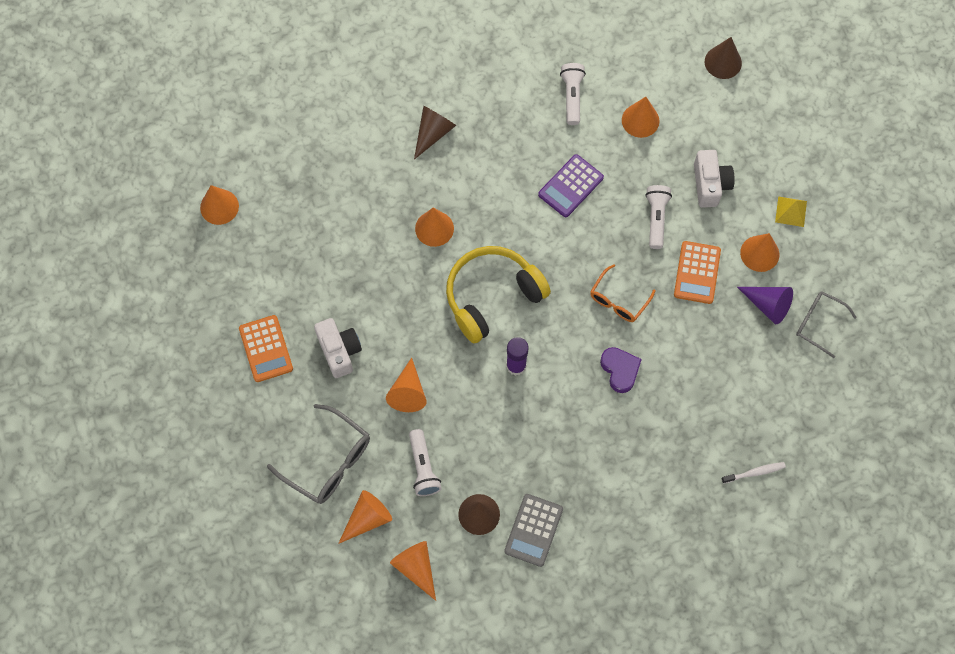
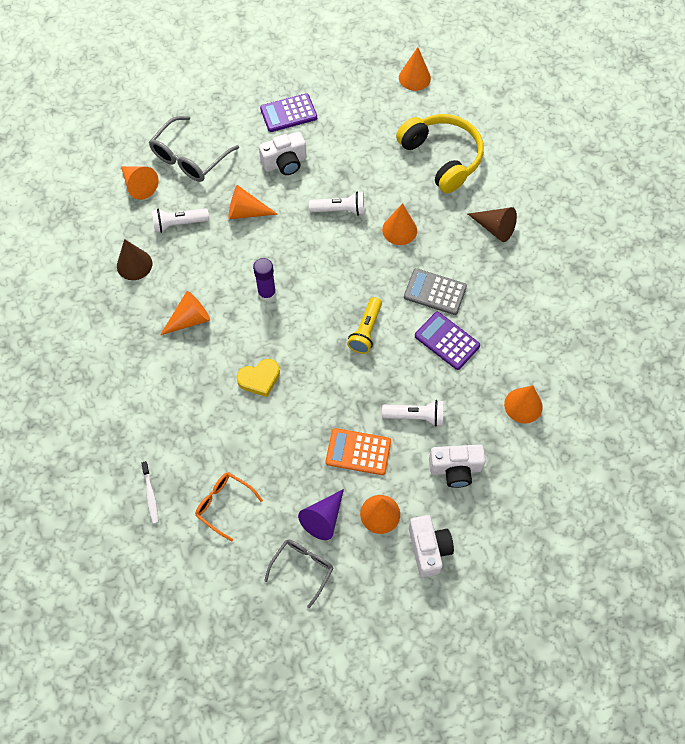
camera: 90 degrees right, 5 degrees down
orange calculator [239,315,293,382] -> purple calculator [260,93,317,132]
orange cone [390,541,436,601] -> orange cone moved to [160,291,210,335]
yellow headphones [446,246,551,343] -> yellow headphones moved to [396,114,484,193]
grey calculator [504,494,563,567] -> grey calculator moved to [404,268,467,315]
white flashlight [560,63,586,125] -> white flashlight moved to [309,192,365,216]
orange glasses [590,264,656,322] -> orange glasses moved to [195,472,263,541]
purple heart [600,347,642,393] -> yellow heart [236,359,280,397]
brown cone [705,37,742,79] -> none
yellow pyramid [775,196,807,227] -> white camera [409,515,454,577]
none -> yellow flashlight [347,297,382,354]

